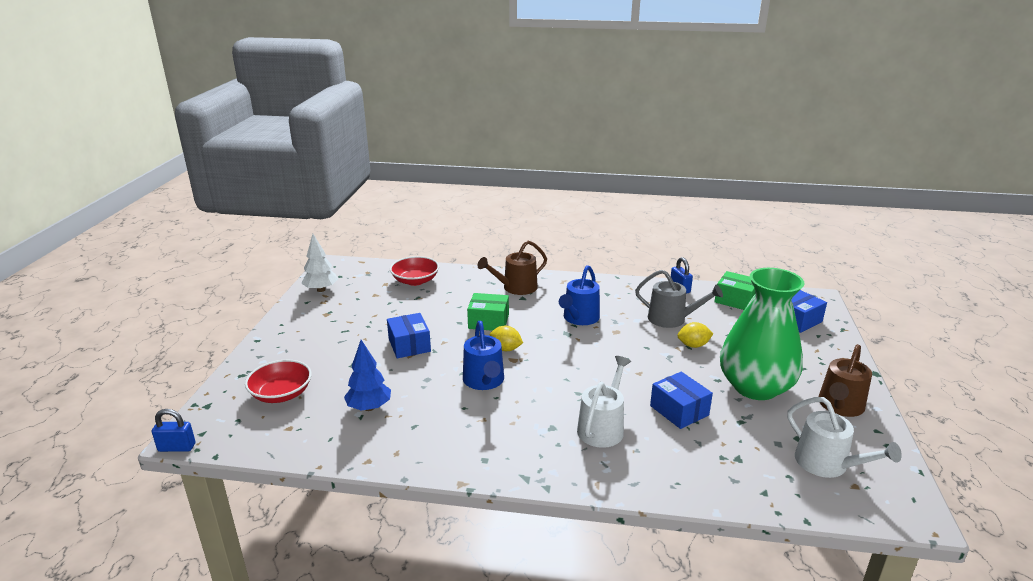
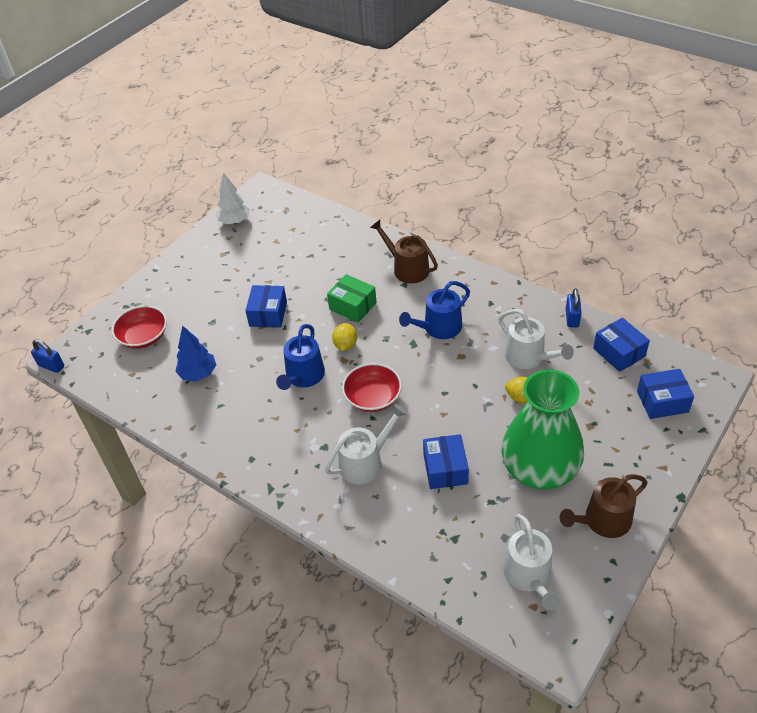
camera: 30 degrees right, 20 degrees up
red bowl [390,256,439,286] -> red bowl moved to [342,363,402,412]
brown watering can [478,240,547,295] -> brown watering can turned 45 degrees clockwise [370,220,438,283]
yellow lemon [489,326,523,351] -> yellow lemon turned 45 degrees clockwise [332,323,357,351]
grey watering can [635,270,723,328] -> white watering can [499,309,574,369]
green box [715,271,756,310] -> blue box [593,318,650,372]

